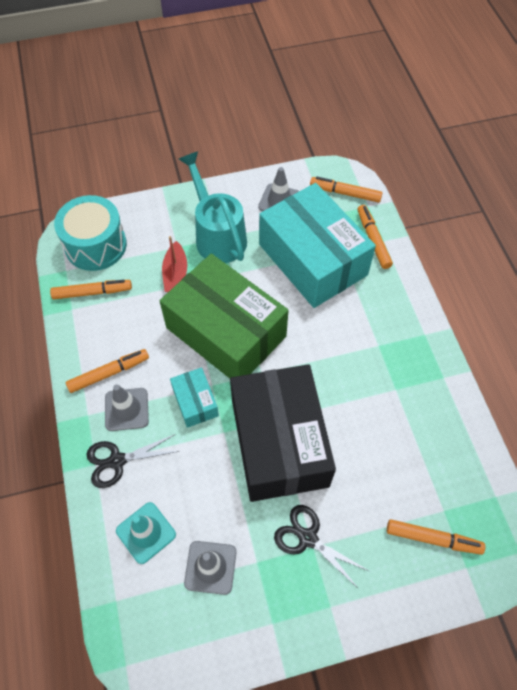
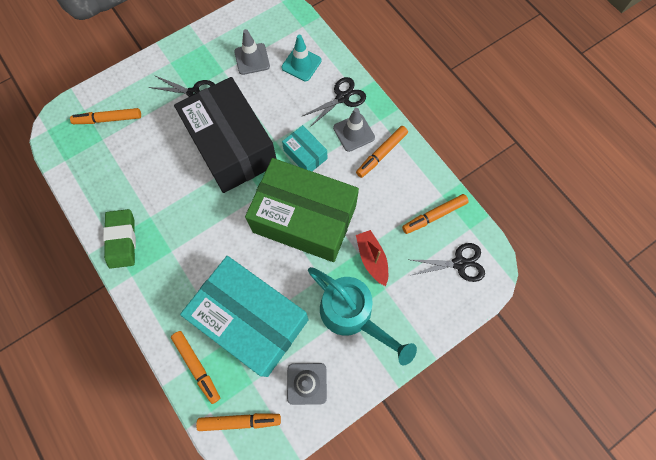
camera: 160 degrees right, 10 degrees up
turquoise drum [54,195,127,271] -> black scissors [412,243,485,282]
none -> green eraser [103,209,136,268]

